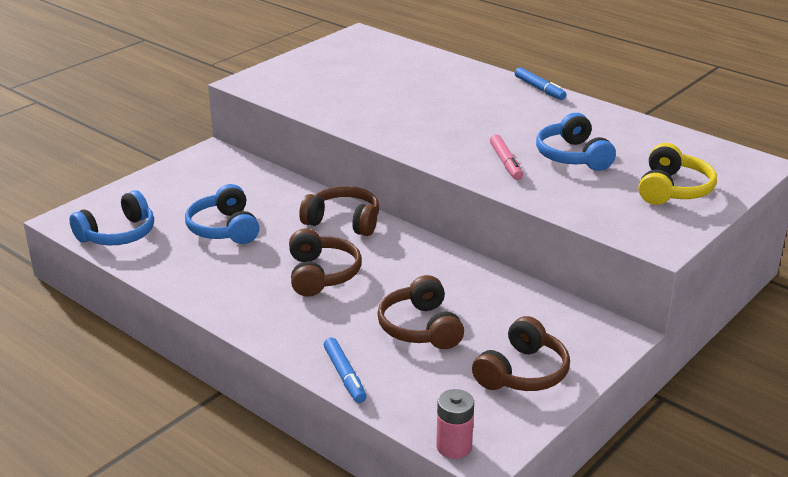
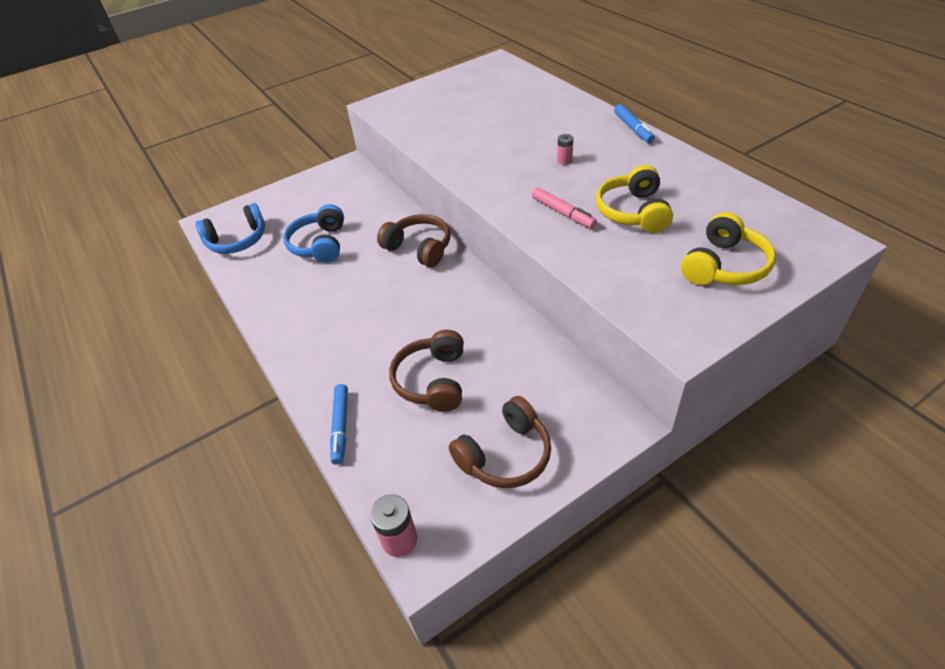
camera: 20 degrees right, 15 degrees up
brown headphones [289,229,362,297] -> none
pink marker [490,135,523,180] -> pink marker turned 45 degrees counterclockwise [532,188,597,229]
blue headphones [536,113,616,171] -> yellow headphones [596,165,673,233]
none -> pink battery [557,134,573,165]

